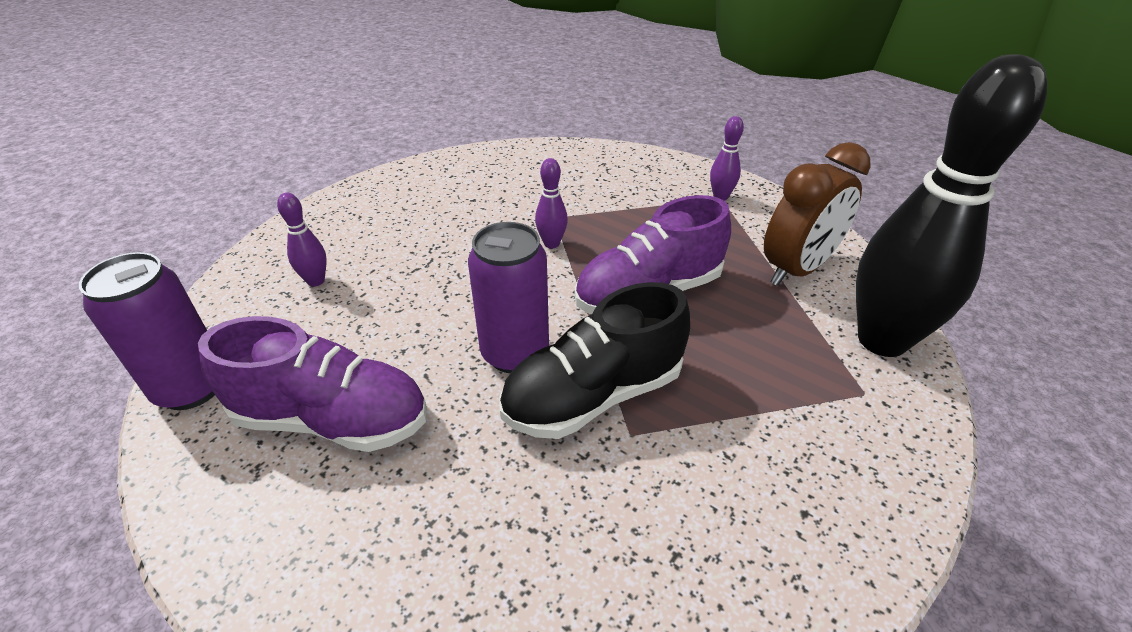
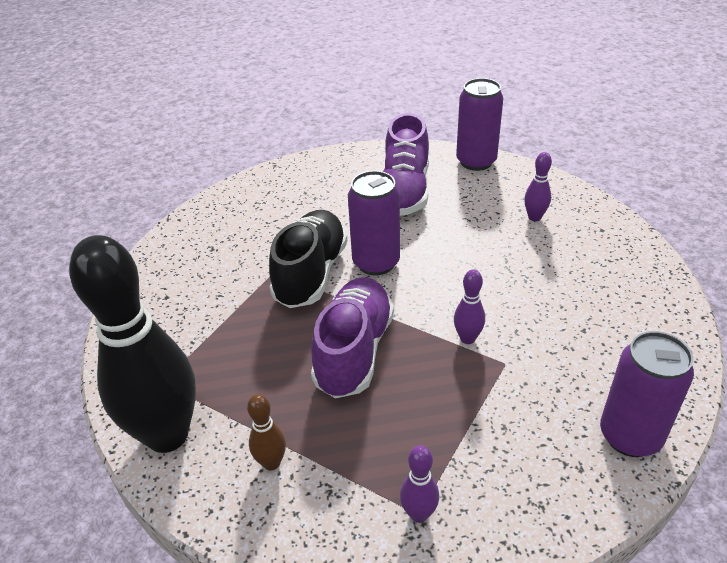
camera: 135 degrees right, 0 degrees up
purple shoe [198,316,427,452] -> purple shoe turned 45 degrees counterclockwise [383,113,429,216]
brown clock [764,142,871,286] -> brown bowling pin [247,394,286,471]
none -> purple can [600,331,694,457]

